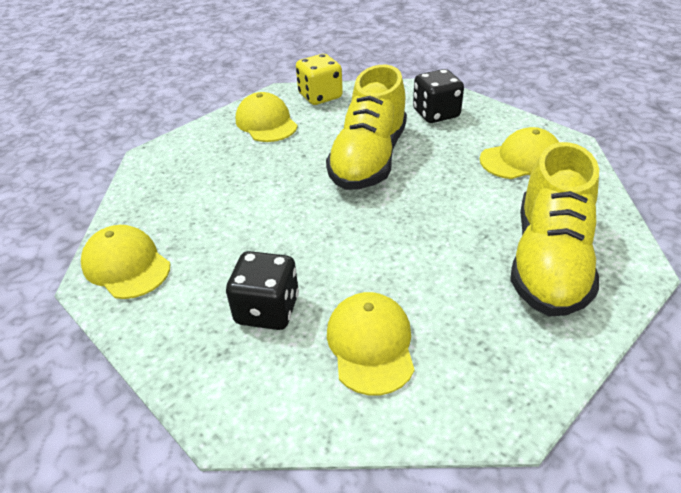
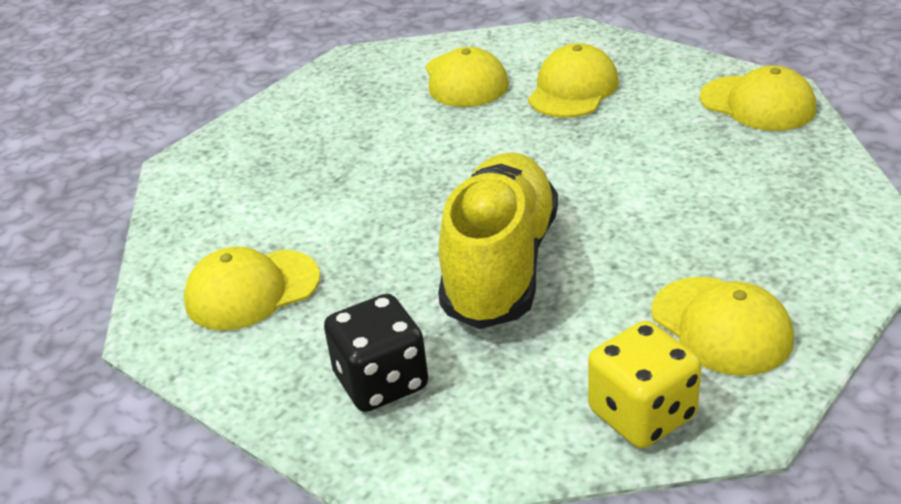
camera: 175 degrees right, 5 degrees down
black dice [226,251,299,330] -> yellow cap [528,43,619,118]
yellow shoe [510,142,599,316] -> none

